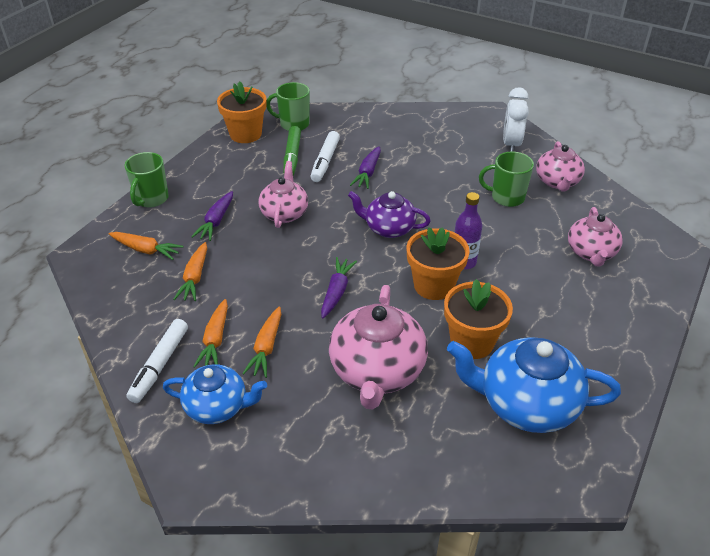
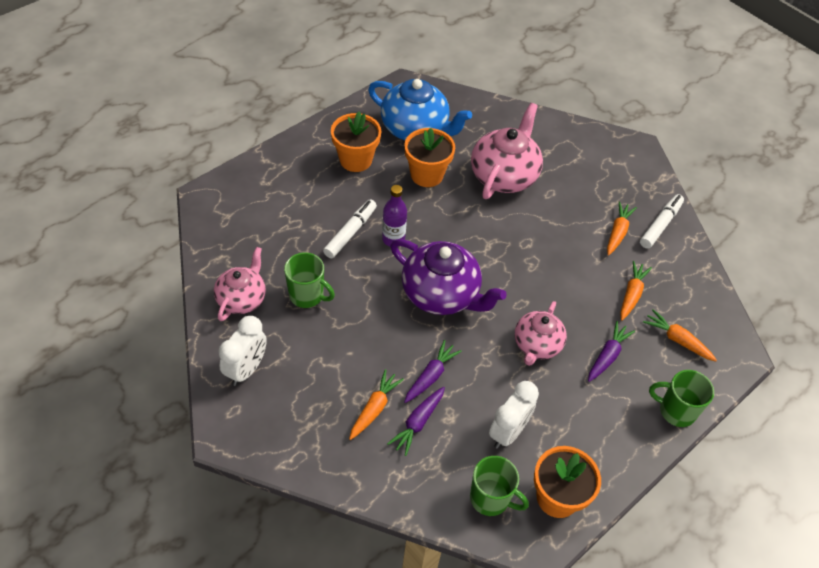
camera: 165 degrees left, 10 degrees up
green mug [125,152,169,207] -> green mug turned 105 degrees counterclockwise [649,370,714,427]
blue teapot [163,364,267,424] -> none
orange carrot [242,306,281,378] -> orange carrot moved to [349,369,404,440]
green marker [283,126,301,175] -> white clock [489,381,539,449]
white marker [310,131,340,182] -> white marker moved to [323,200,377,258]
purple carrot [321,257,357,318] -> purple carrot moved to [387,387,445,456]
purple teapot [348,191,431,238] -> purple teapot [390,239,507,315], size x1.59
orange flower pot [406,227,470,300] -> orange flower pot moved to [331,112,381,172]
pink teapot [568,207,623,266] -> none

